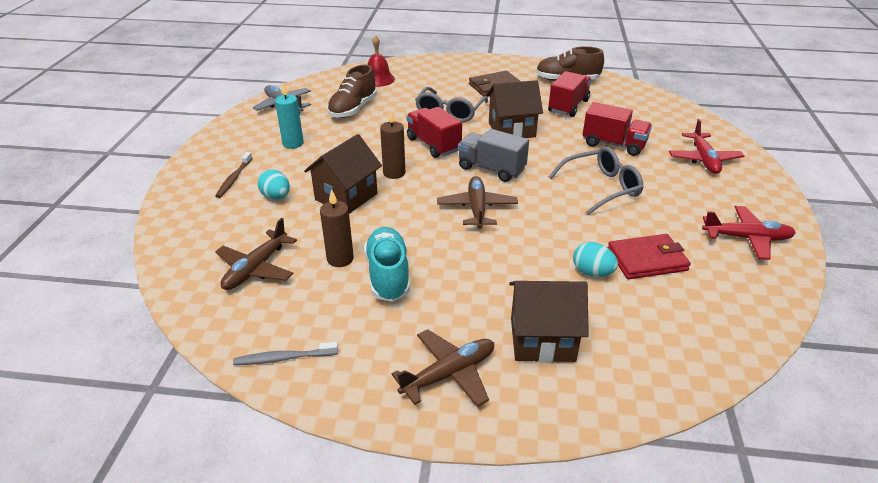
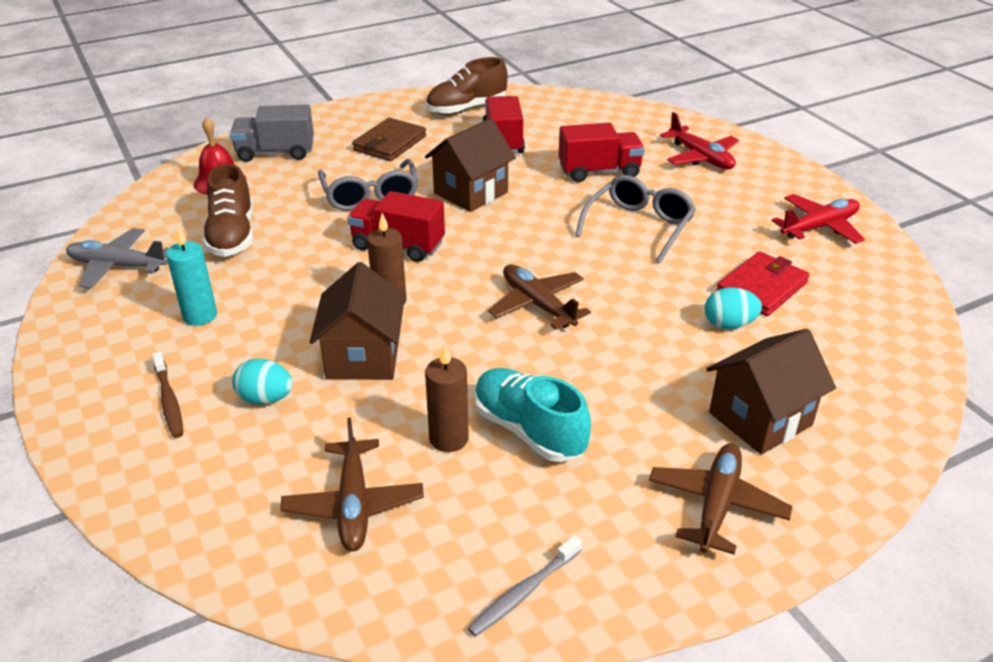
camera: 35 degrees left, 0 degrees up
grey truck [458,129,529,182] -> grey truck moved to [230,105,314,162]

